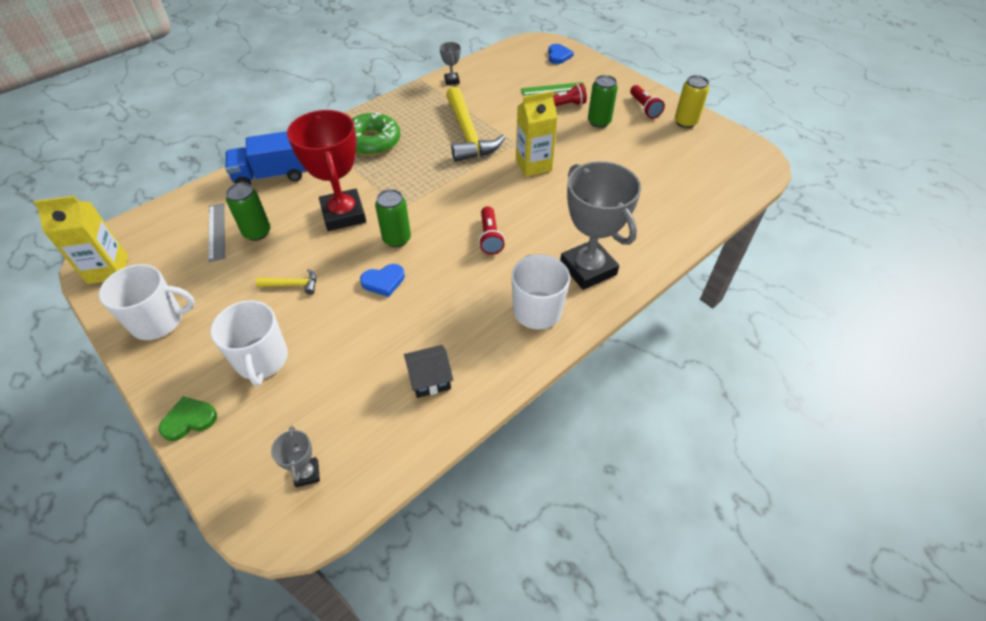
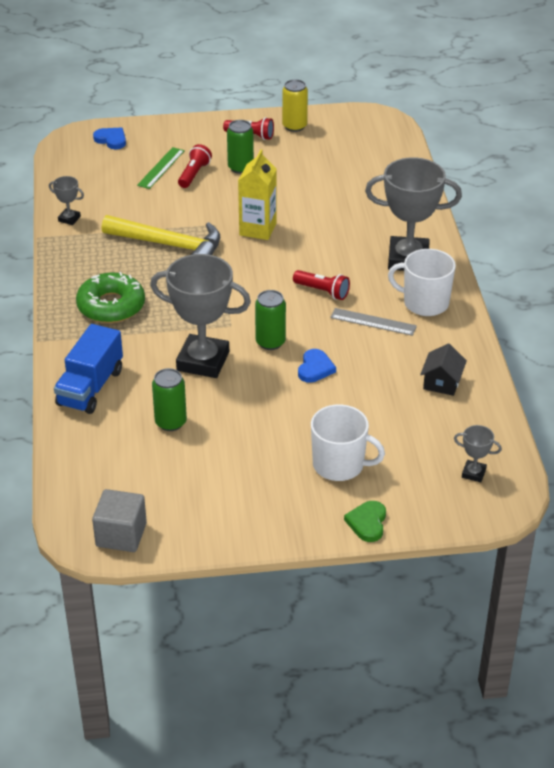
camera: 55 degrees left, 10 degrees down
yellow carton [33,196,128,284] -> grey cube [92,489,147,552]
white mug [98,264,195,340] -> none
grey ruler [208,203,225,262] -> grey ruler moved to [330,308,417,336]
yellow hammer [256,269,316,295] -> none
red trophy [287,110,366,231] -> grey trophy [150,254,251,378]

